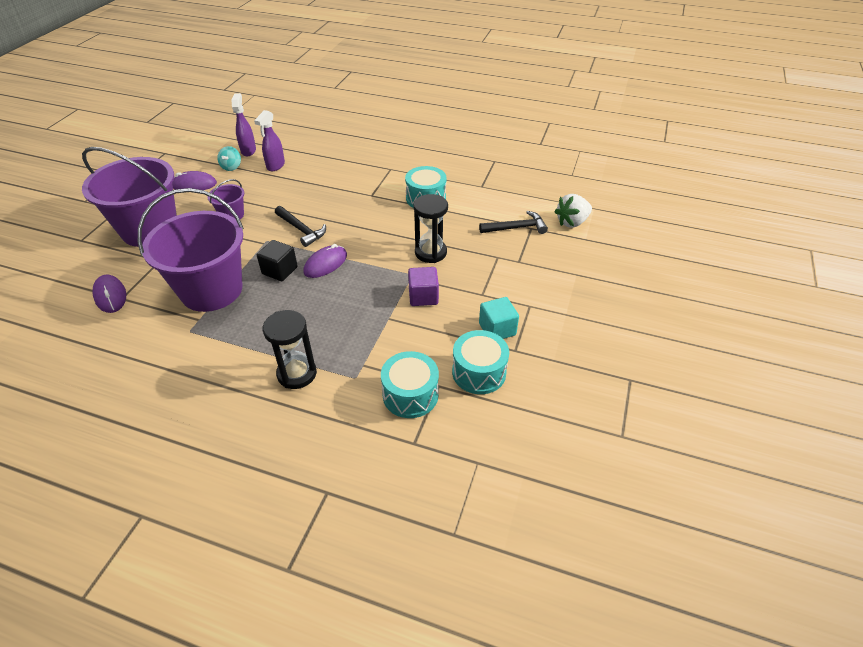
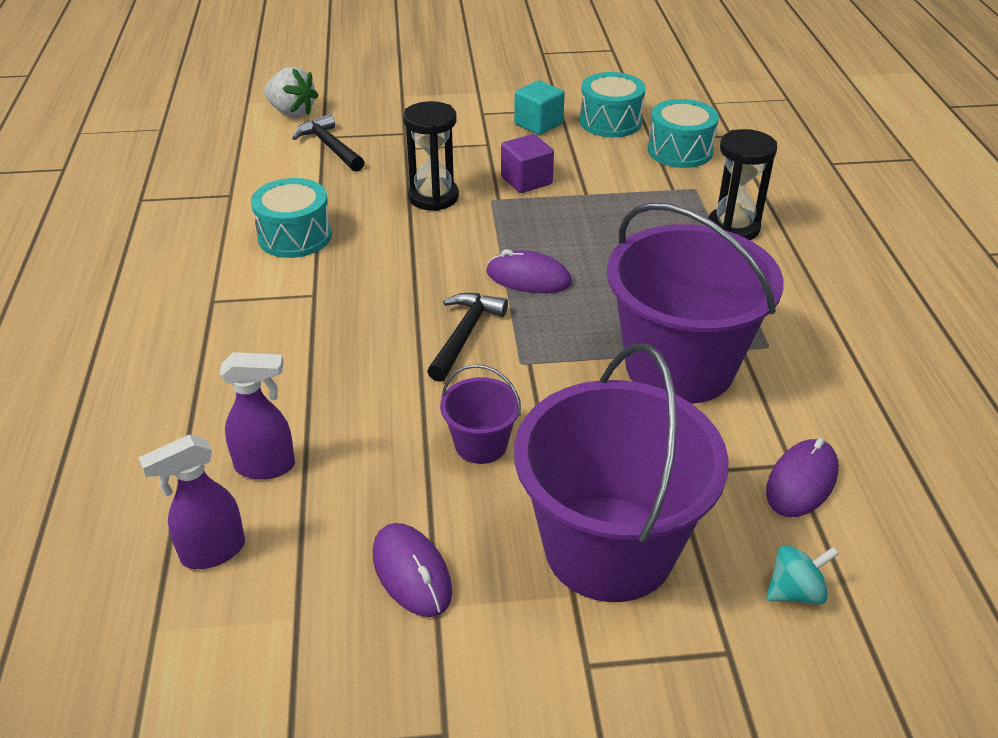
camera: 115 degrees left, 5 degrees down
turquoise spinning top [217,146,241,171] -> turquoise spinning top moved to [766,545,839,604]
black cube [257,240,298,281] -> none

